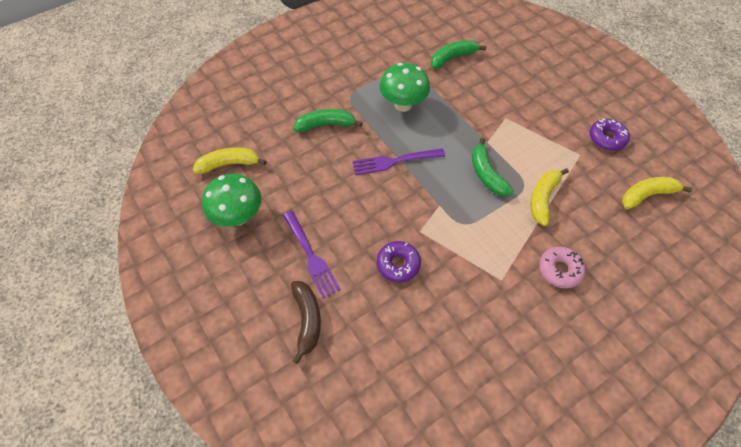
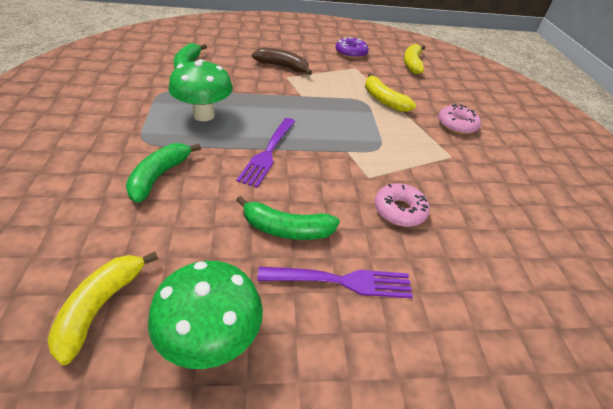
camera: 65 degrees left, 15 degrees down
brown banana [291,281,321,364] -> brown banana moved to [252,47,312,75]
purple donut [377,241,421,282] -> pink donut [374,183,430,227]
green banana [472,138,513,196] -> green banana moved to [236,196,340,240]

